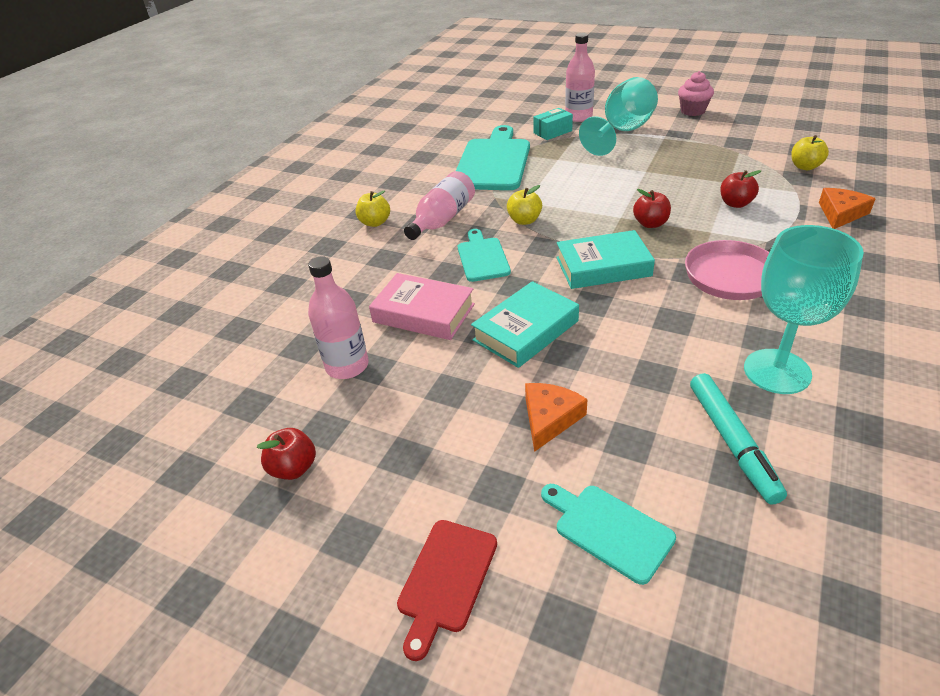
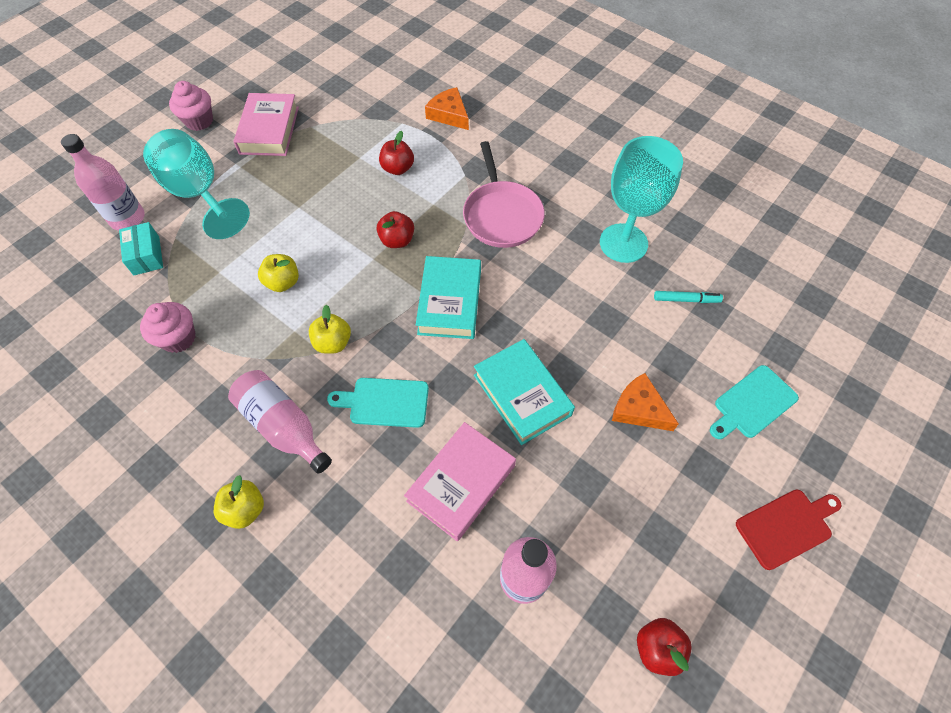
camera: 80 degrees left, 20 degrees up
red cutting board [397,520,497,661] -> red cutting board turned 60 degrees counterclockwise [736,489,842,570]
turquoise cutting board [456,125,530,190] -> pink cupcake [140,302,196,353]
turquoise marker [690,373,787,505] -> turquoise marker [654,291,723,303], size x0.58
yellow apple [792,135,829,170] -> yellow apple moved to [258,254,299,292]
none -> pink book [234,93,299,156]

